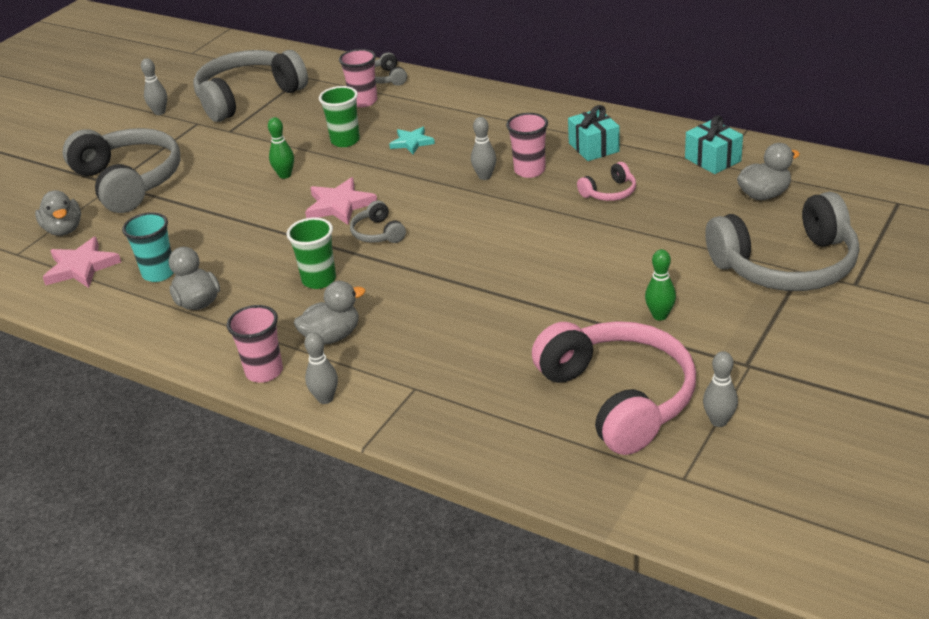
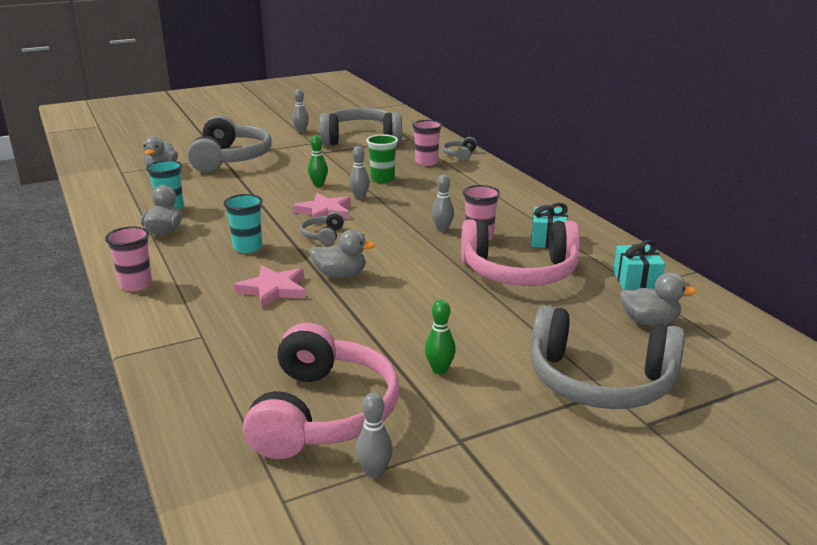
camera: 30 degrees right, 10 degrees down
pink star [43,237,121,288] -> pink star moved to [234,265,306,308]
green cup [287,217,336,289] -> turquoise cup [223,194,263,253]
grey duck [294,281,365,345] -> grey duck moved to [310,229,375,278]
grey bowling pin [304,332,338,404] -> grey bowling pin moved to [349,146,370,200]
turquoise star [389,127,435,154] -> none
pink headphones [577,162,636,201] -> pink headphones [461,219,580,286], size x2.30

